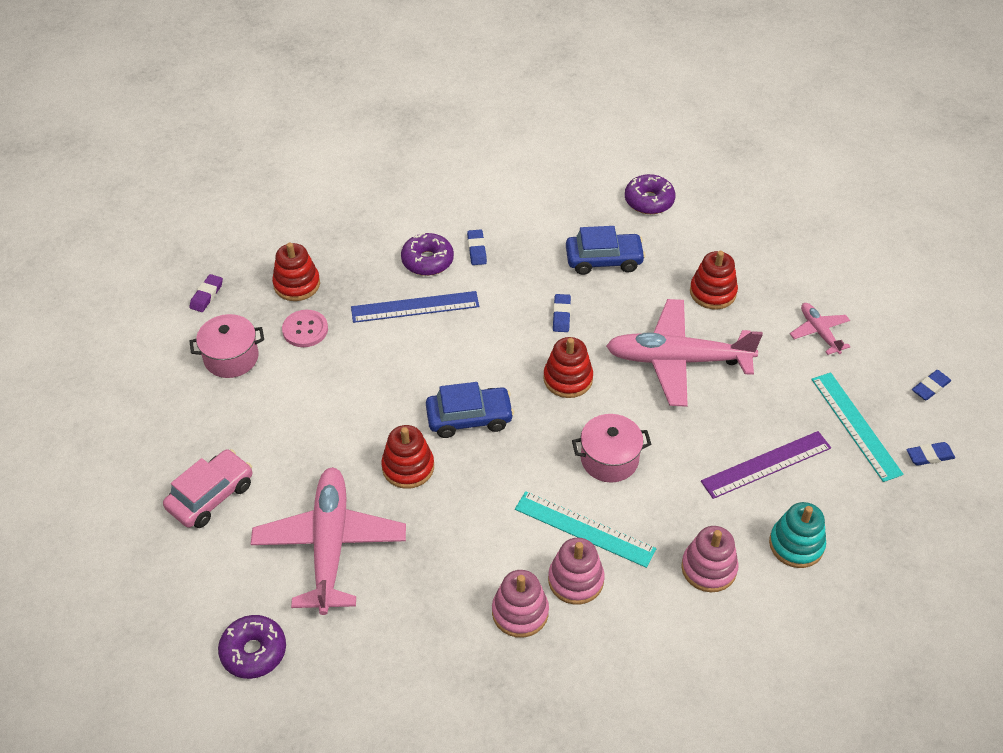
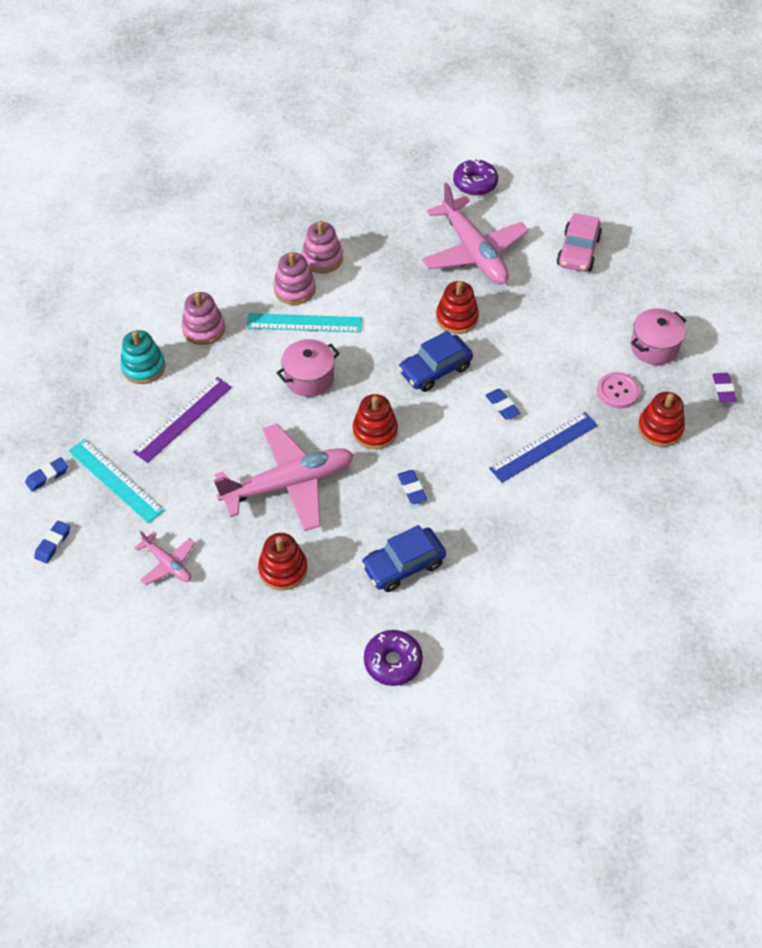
camera: 155 degrees right, 5 degrees up
purple donut [401,233,454,276] -> none
blue eraser [467,229,487,265] -> blue eraser moved to [485,389,520,420]

